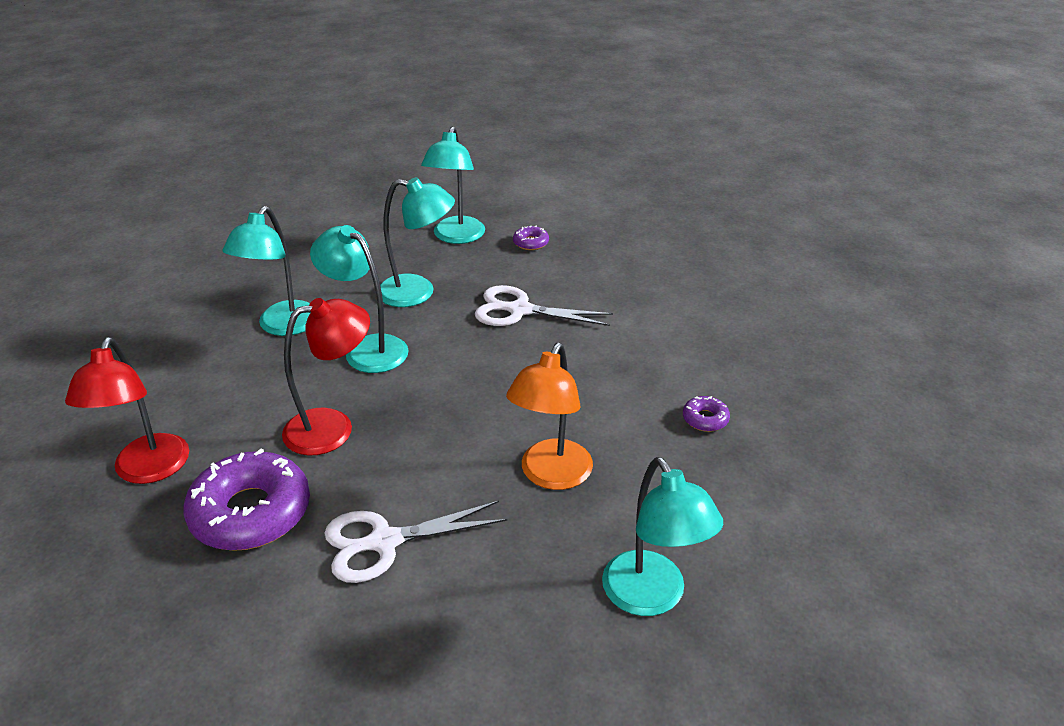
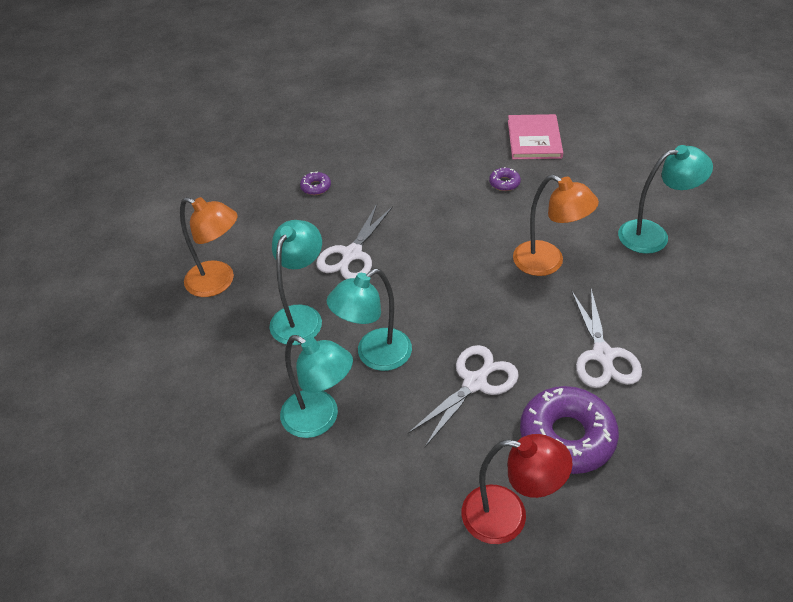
camera: 75 degrees left, 10 degrees up
red lamp [282,298,370,456] -> white scissors [408,345,519,447]
turquoise lamp [421,126,485,244] -> orange lamp [180,197,238,297]
purple donut [513,225,549,250] -> purple donut moved to [300,172,331,195]
none -> pink book [508,114,563,159]

